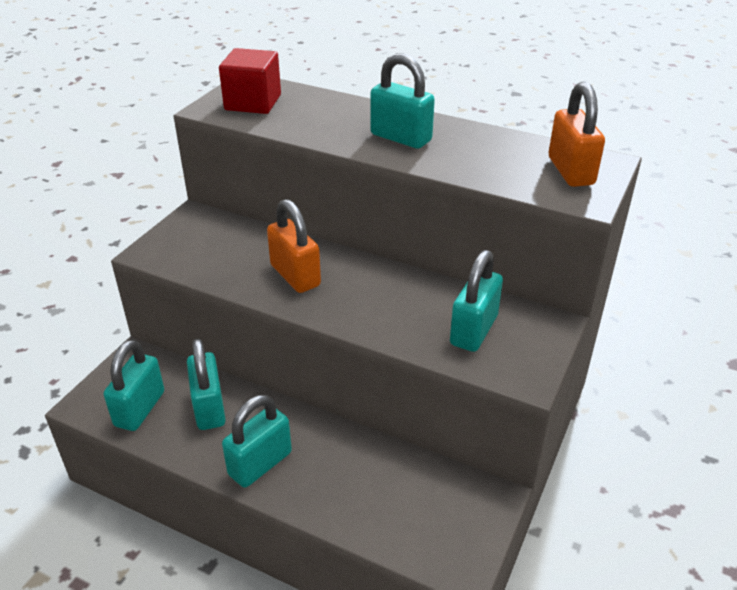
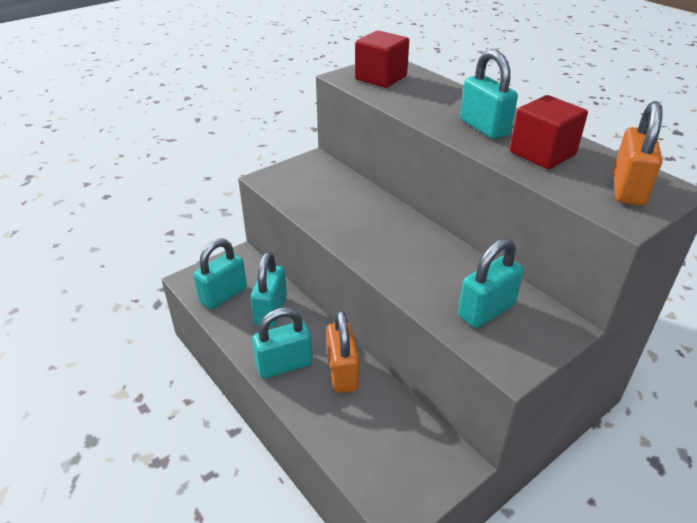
camera: 25 degrees right, 0 degrees up
orange padlock [267,199,321,293] -> orange padlock moved to [326,310,359,393]
none -> red cube [510,95,588,169]

